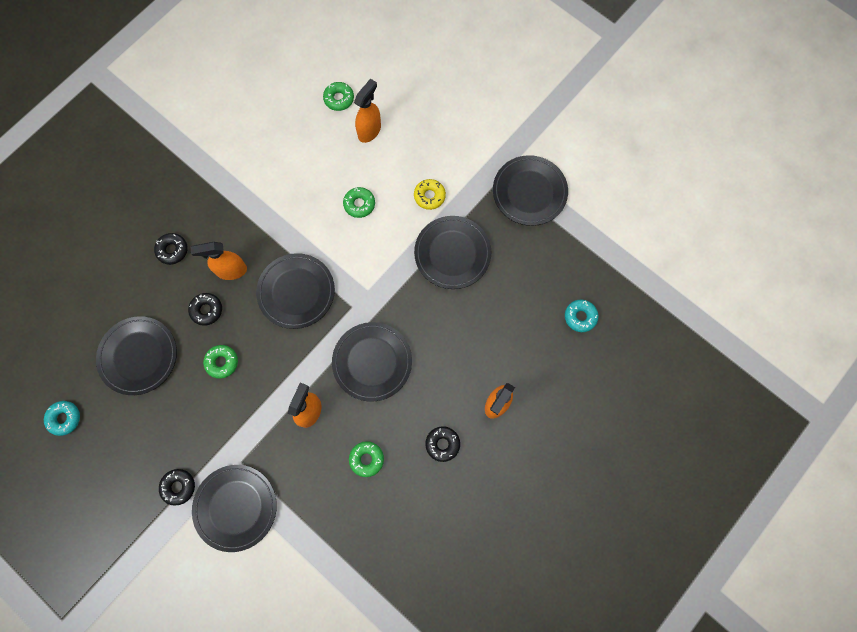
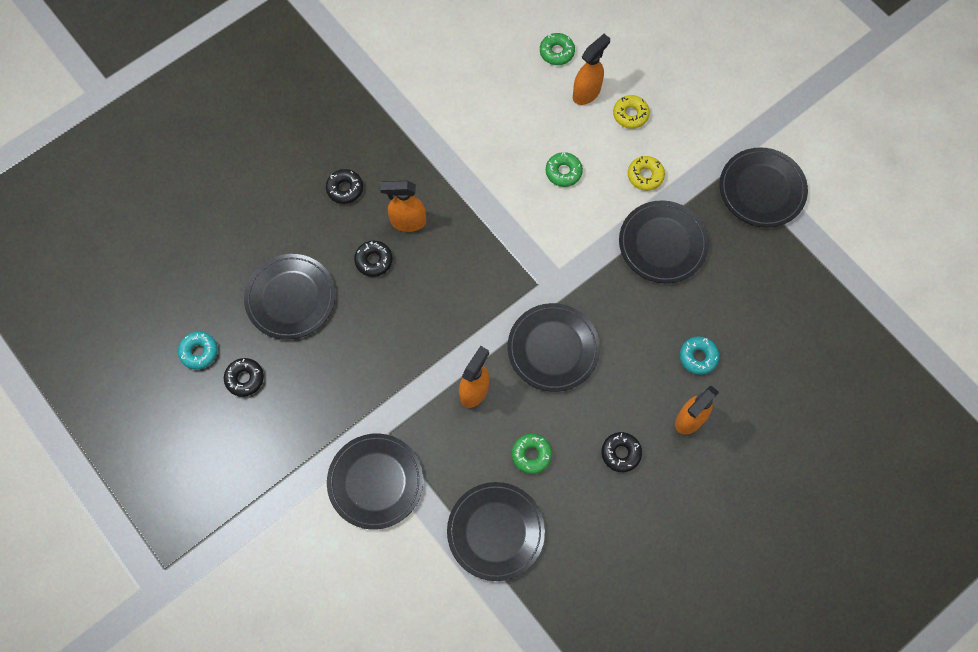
camera: 10 degrees right, 5 degrees down
black donut [159,469,195,506] -> black donut moved to [224,358,264,397]
green donut [203,345,238,379] -> none
black plate [256,253,335,329] -> black plate moved to [447,482,545,581]
turquoise donut [565,300,599,332] -> turquoise donut moved to [680,336,719,375]
none -> yellow donut [613,95,650,129]

